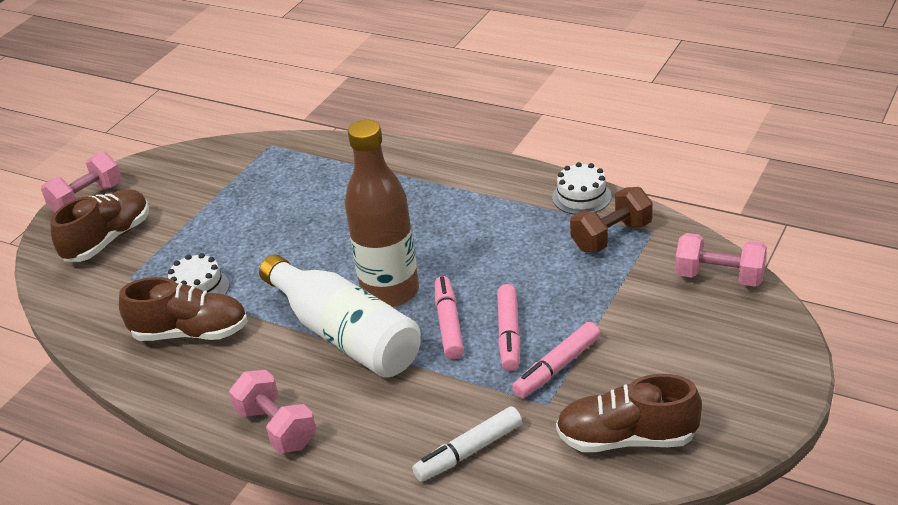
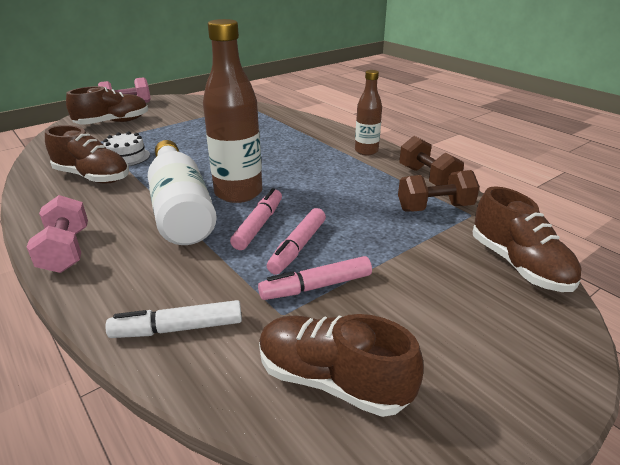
camera: 20 degrees right, 5 degrees down
white cake [552,162,612,215] -> brown dumbbell [399,136,464,186]
pink dumbbell [675,233,767,287] -> brown shoe [472,186,581,292]
none -> brown bottle [355,70,382,155]

